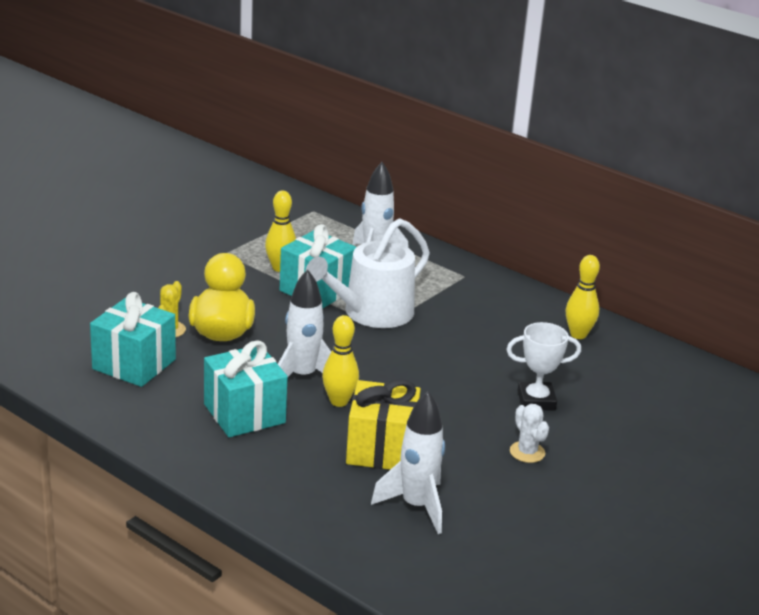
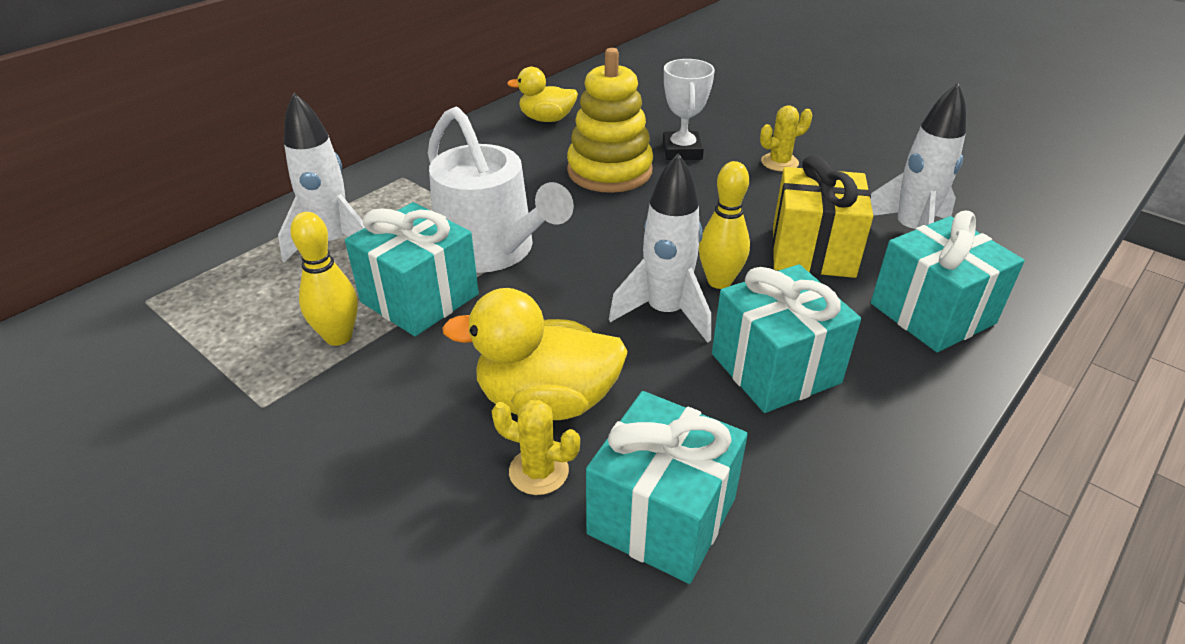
camera: 85 degrees left, 10 degrees up
white cactus [510,404,549,463] -> yellow cactus [760,106,812,171]
yellow bowling pin [566,255,600,339] -> yellow duck [507,67,578,122]
none -> yellow stacking toy [567,48,653,193]
none -> turquoise gift [871,211,1025,352]

